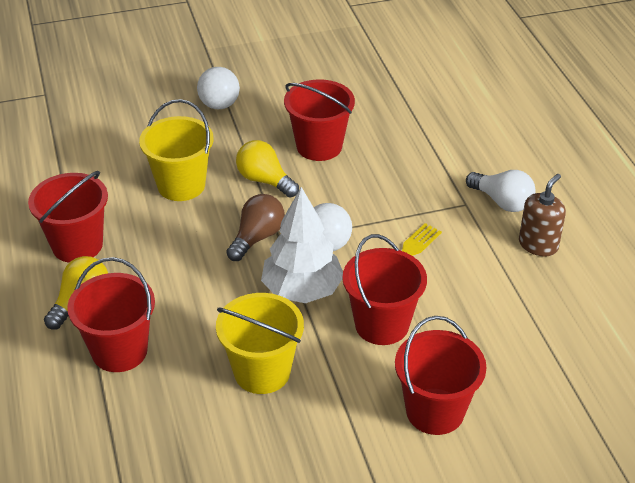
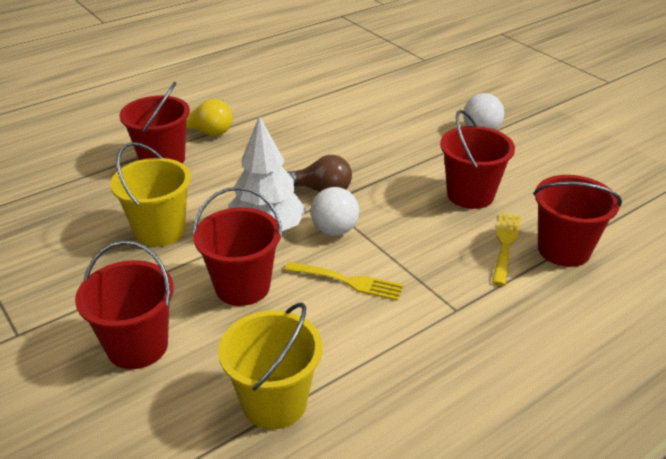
camera: 70 degrees right, 5 degrees down
red bucket [28,171,108,263] -> red bucket moved to [533,175,622,267]
yellow bucket [139,99,214,201] -> yellow bucket moved to [218,303,323,429]
yellow light bulb [236,140,299,198] -> none
white light bulb [466,170,536,212] -> none
brown soap dispenser [519,174,566,256] -> none
none -> yellow fork [492,213,521,286]

